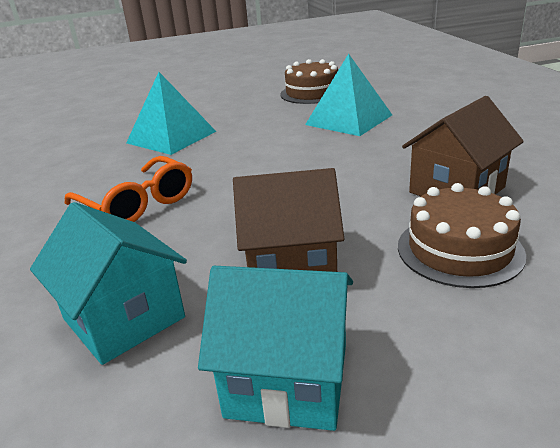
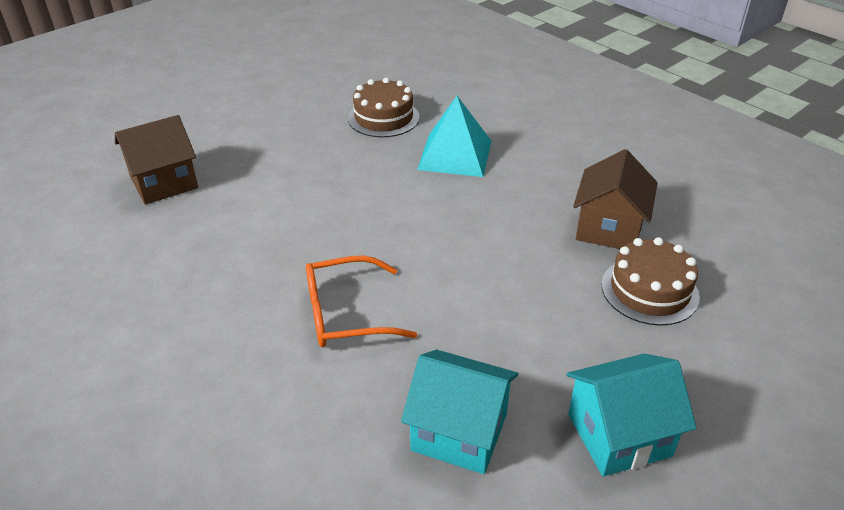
camera: 30 degrees left, 10 degrees up
orange glasses [65,156,192,222] -> orange glasses turned 150 degrees clockwise [306,256,417,347]
turquoise pyramid [126,72,216,155] -> none
brown house [233,168,344,272] -> brown house moved to [115,115,198,205]

